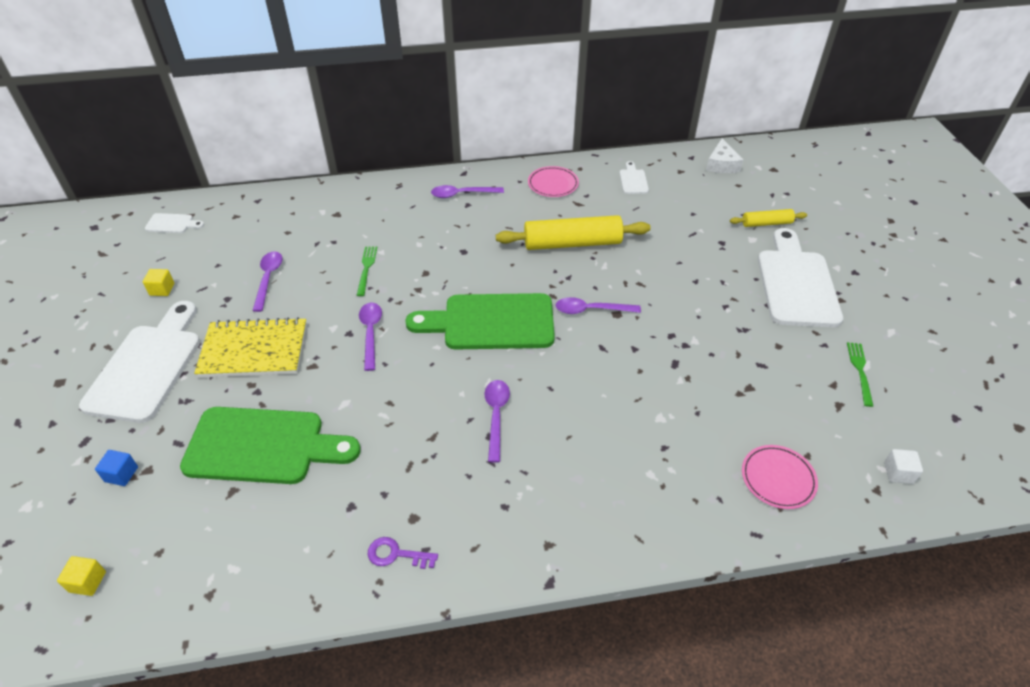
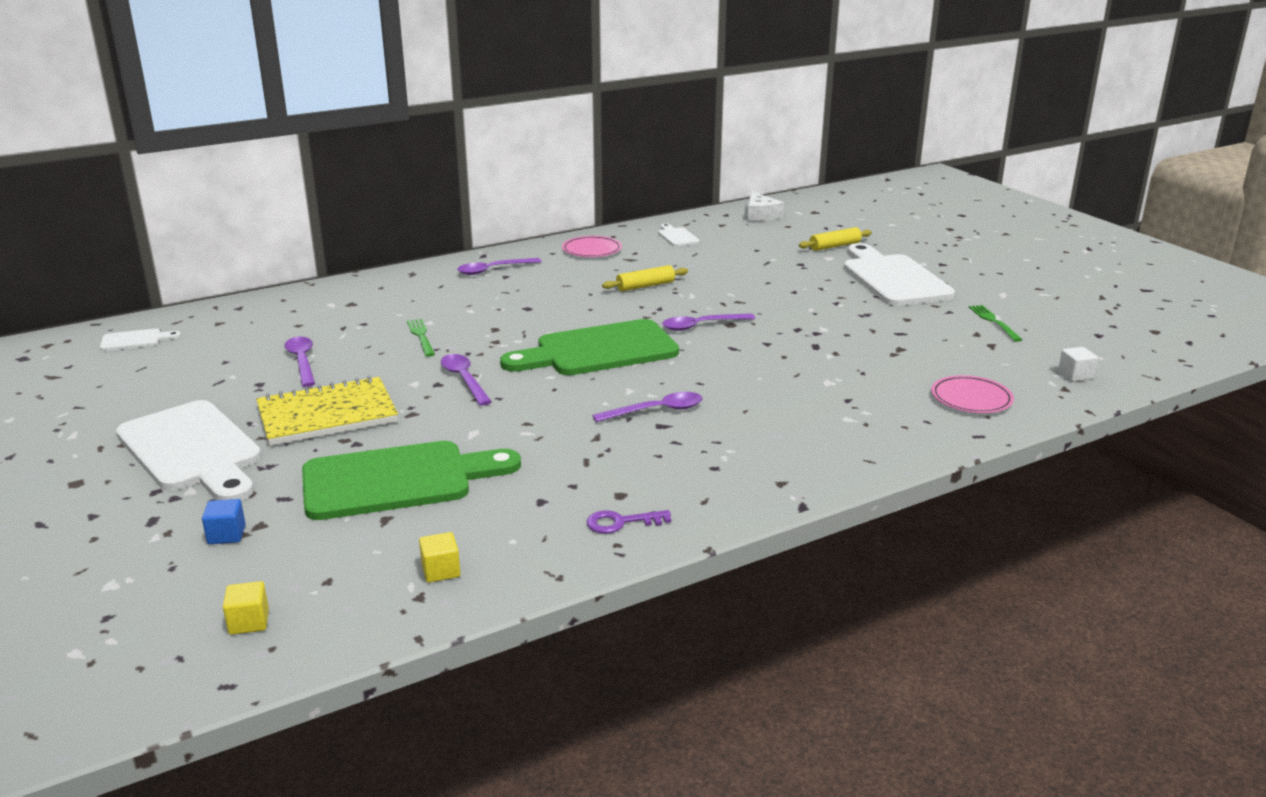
camera: 20 degrees left, 20 degrees down
white cutting board [79,301,200,423] -> white cutting board turned 150 degrees clockwise [116,400,261,501]
yellow cube [143,269,174,296] -> yellow cube moved to [419,532,460,583]
purple spoon [484,380,510,463] -> purple spoon turned 90 degrees clockwise [592,392,703,422]
yellow rolling pin [496,215,651,250] -> yellow rolling pin [602,265,688,291], size x0.53

